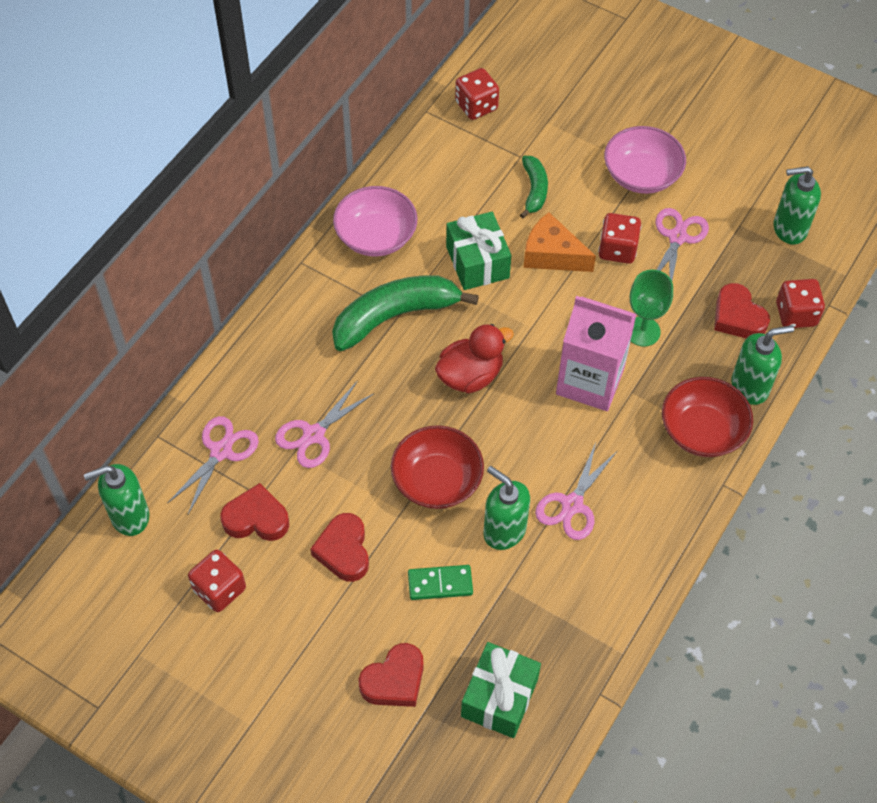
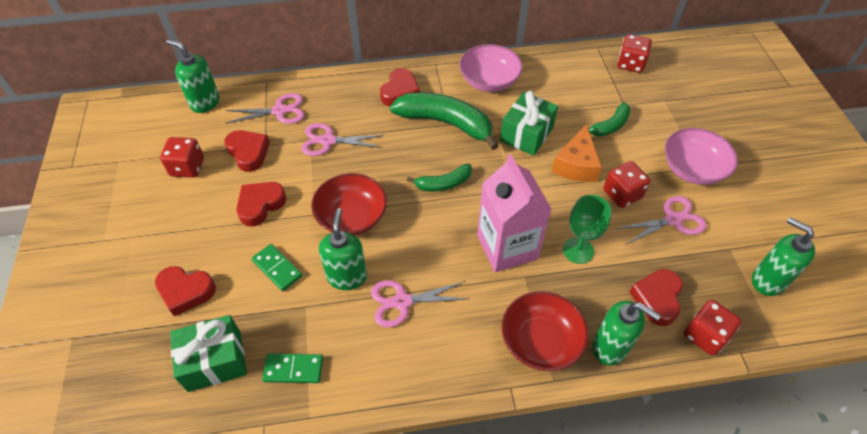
camera: 50 degrees right, 5 degrees down
red duck [435,324,514,394] -> green banana [407,164,472,191]
orange cheese [524,212,596,272] -> orange cheese turned 150 degrees counterclockwise [551,124,602,182]
none -> green domino [262,354,323,383]
none -> red heart [380,68,420,106]

